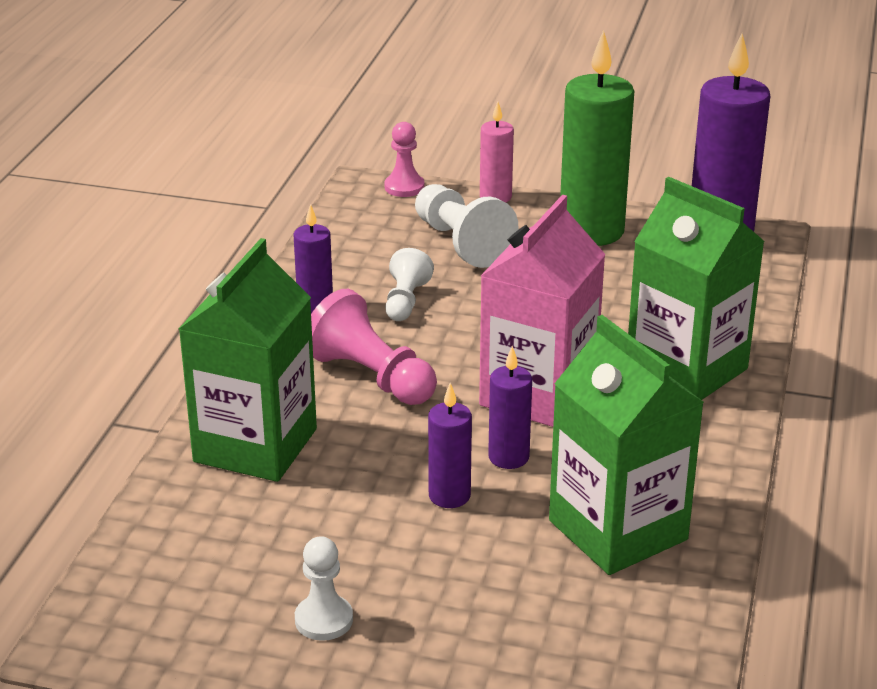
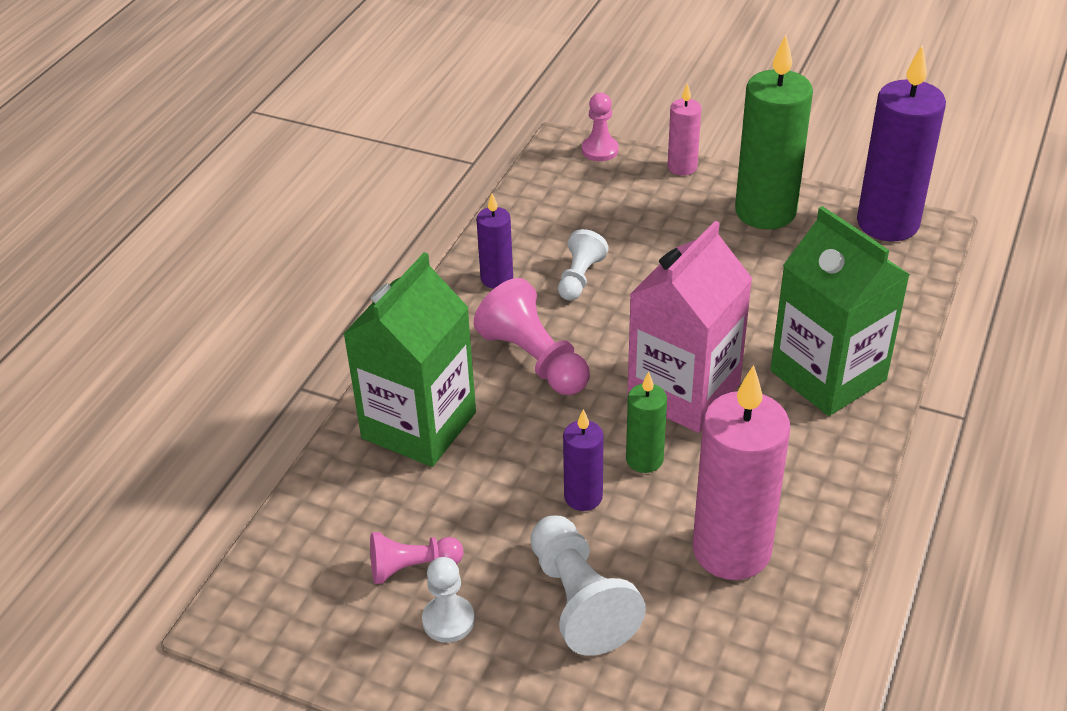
camera: 10 degrees right, 10 degrees up
white pawn [415,184,519,268] -> white pawn moved to [530,515,646,656]
purple candle [488,346,532,469] -> green candle [626,371,667,473]
green carton [549,315,704,575] -> pink candle [693,365,790,580]
none -> pink pawn [370,532,463,584]

